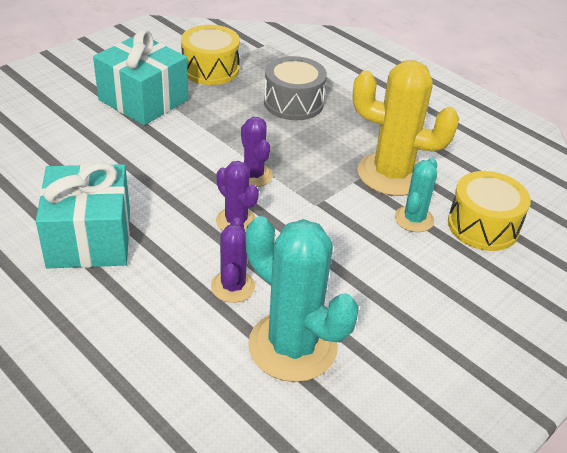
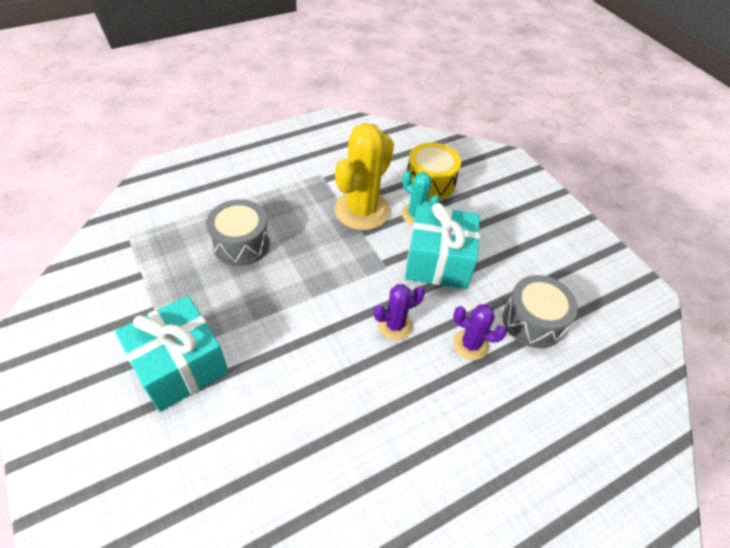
camera: 75 degrees left, 10 degrees up
turquoise gift [36,163,130,268] -> turquoise gift moved to [405,203,480,289]
yellow drum [181,25,240,85] -> none
purple cactus [241,117,273,187] -> none
turquoise cactus [246,216,359,382] -> grey drum [503,275,578,348]

